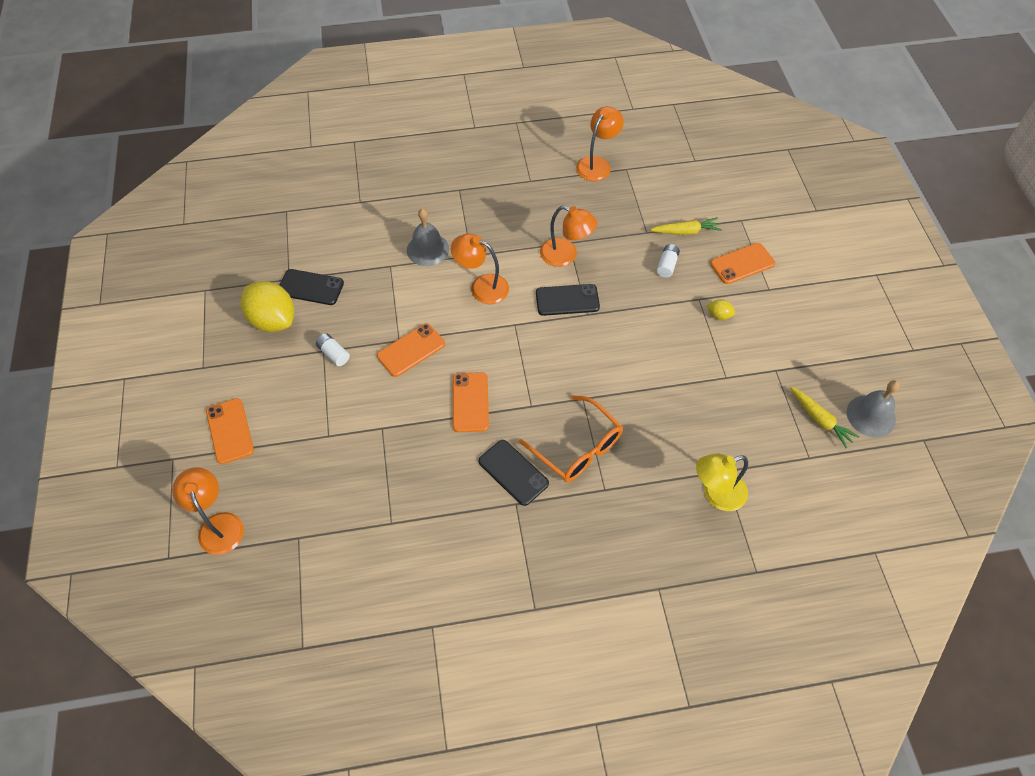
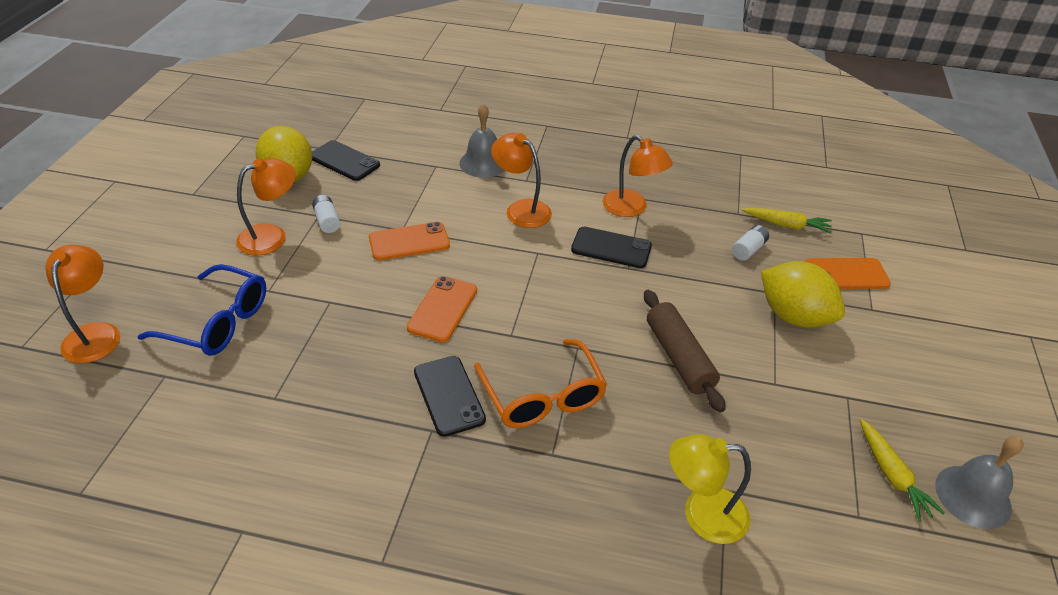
camera: 20 degrees right, 15 degrees down
orange phone [206,398,254,464] -> none
orange lamp [576,106,624,181] -> orange lamp moved to [236,158,296,256]
yellow lemon [707,299,735,320] -> yellow lemon [761,261,845,328], size x2.34
none -> blue glasses [138,264,266,356]
none -> brown rolling pin [644,290,726,412]

